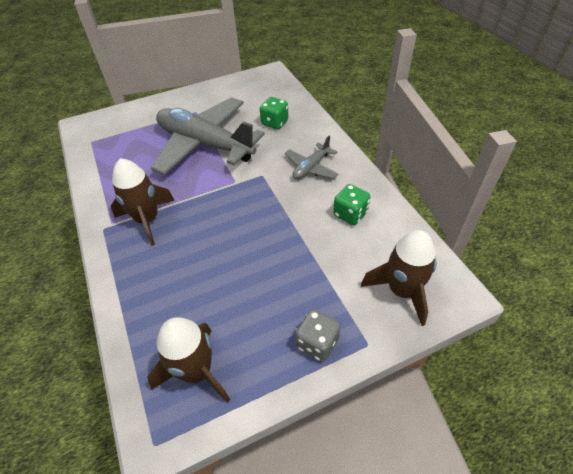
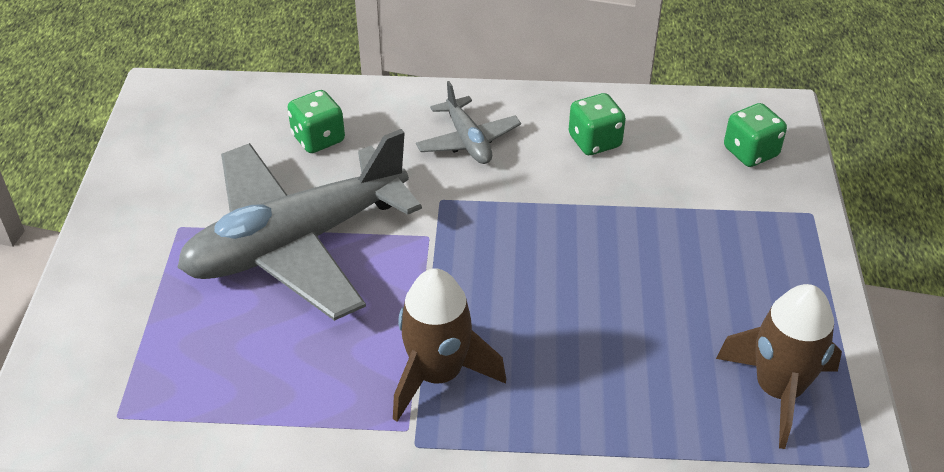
camera: 65 degrees left, 5 degrees down
grey dice [296,309,341,362] -> none
brown rocket [361,230,437,326] -> green dice [724,103,787,167]

